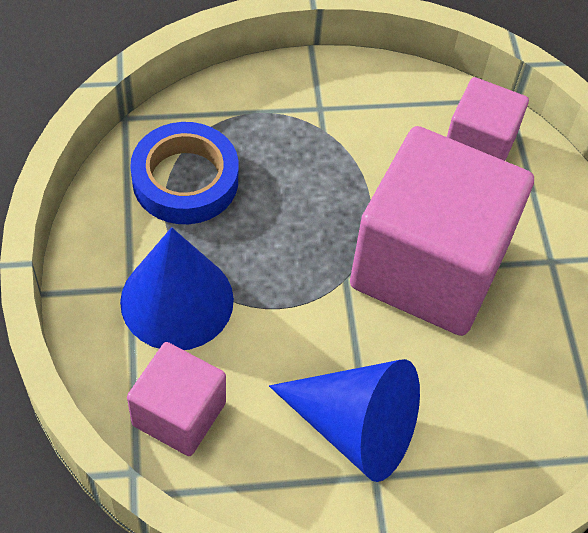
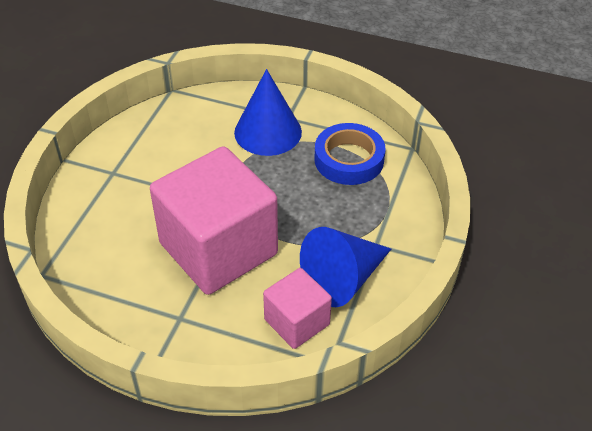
camera: 120 degrees right, 10 degrees down
pink cube [127,342,226,456] -> none
blue cone [269,359,420,482] -> blue cone moved to [300,227,391,307]

